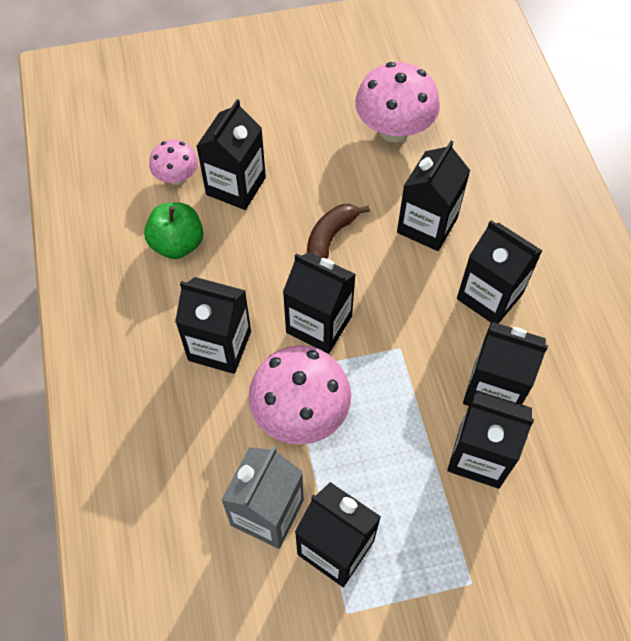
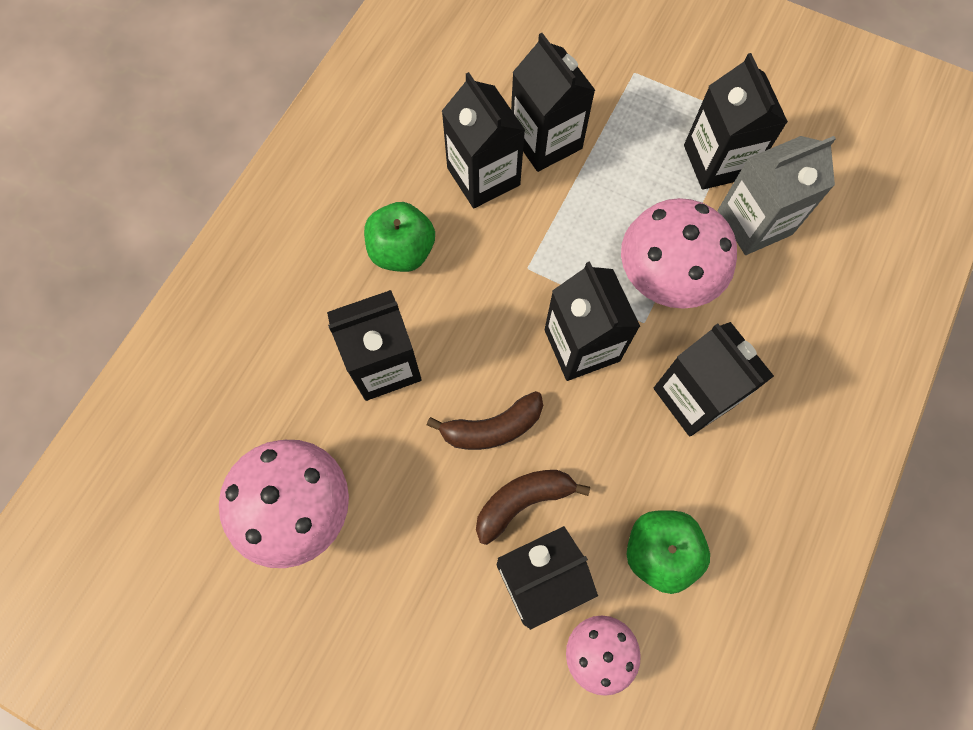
camera: 140 degrees left, 10 degrees up
black carton [457,220,543,324] -> green apple [364,202,435,272]
none -> brown banana [476,470,590,545]

